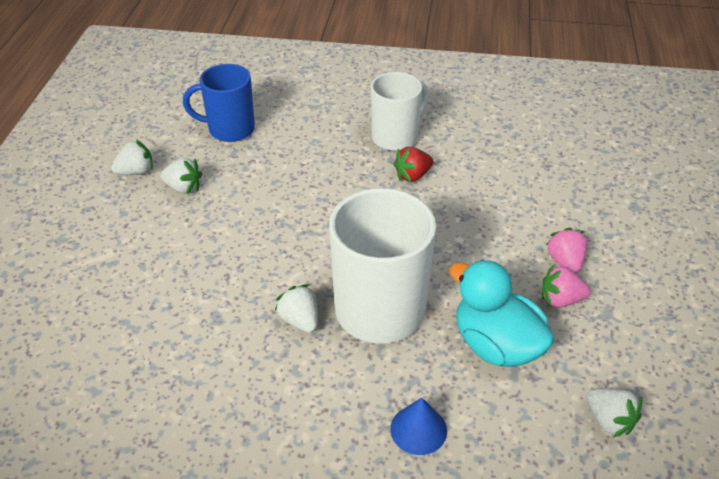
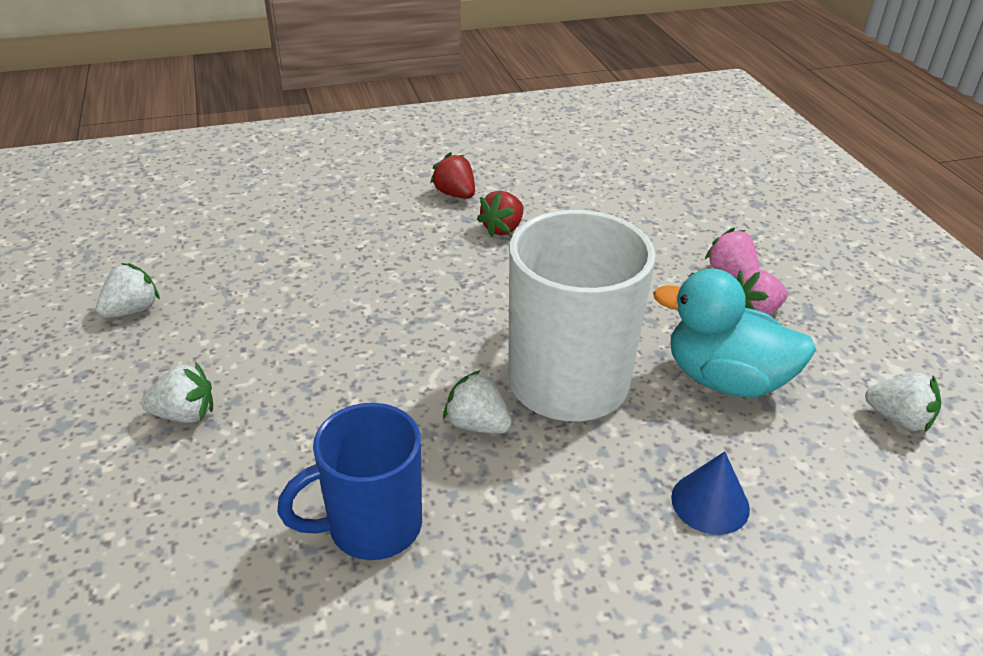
camera: 25 degrees left, 5 degrees down
white strawberry [160,158,202,194] -> white strawberry moved to [141,362,213,423]
blue mug [183,64,255,142] -> blue mug moved to [277,403,422,560]
white mug [371,72,429,151] -> red strawberry [430,152,475,199]

